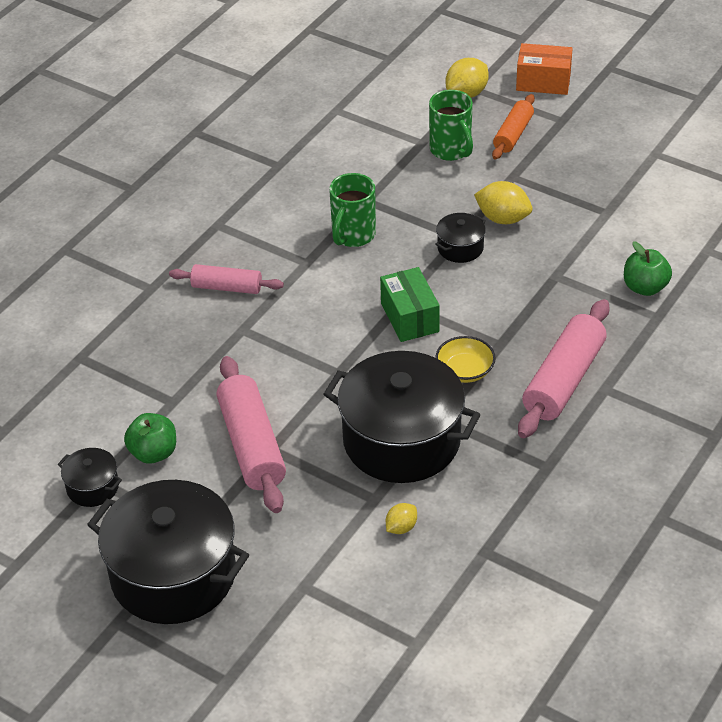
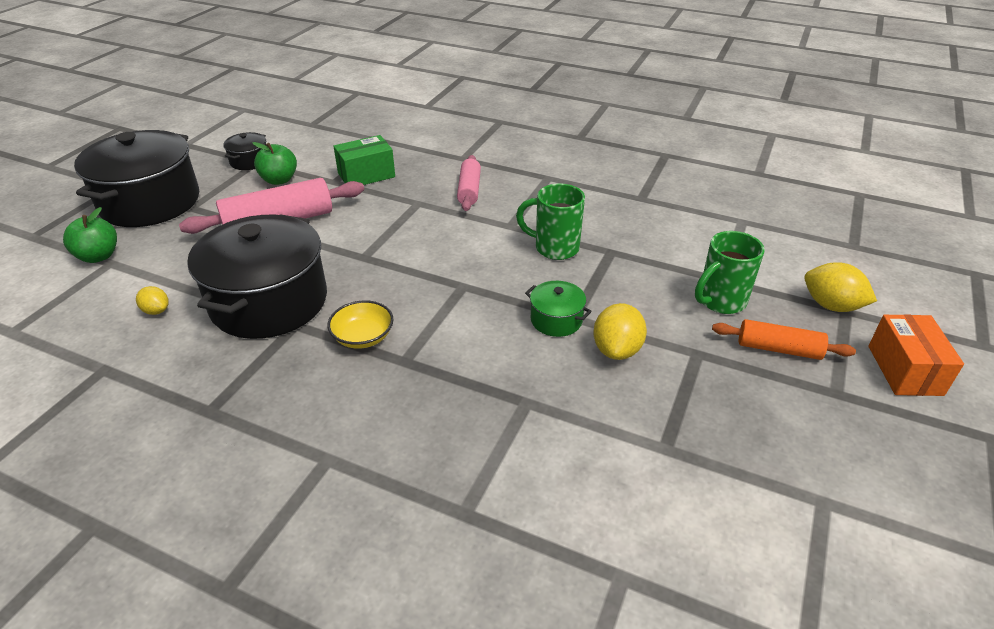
camera: 80 degrees right, 5 degrees down
green box [380,267,440,342] -> green box moved to [334,135,395,185]
black pot [435,213,486,263] -> green pot [525,281,592,337]
pink rolling pin [518,299,610,438] -> none
green apple [624,241,672,296] -> green apple moved to [63,207,117,263]

